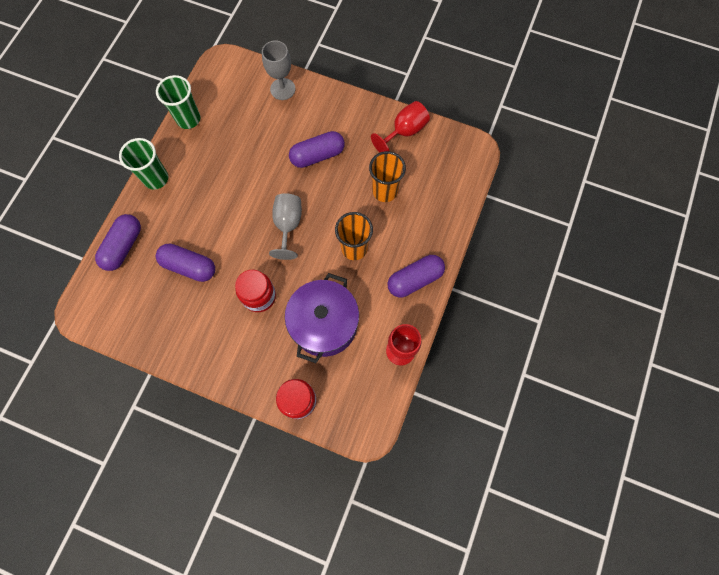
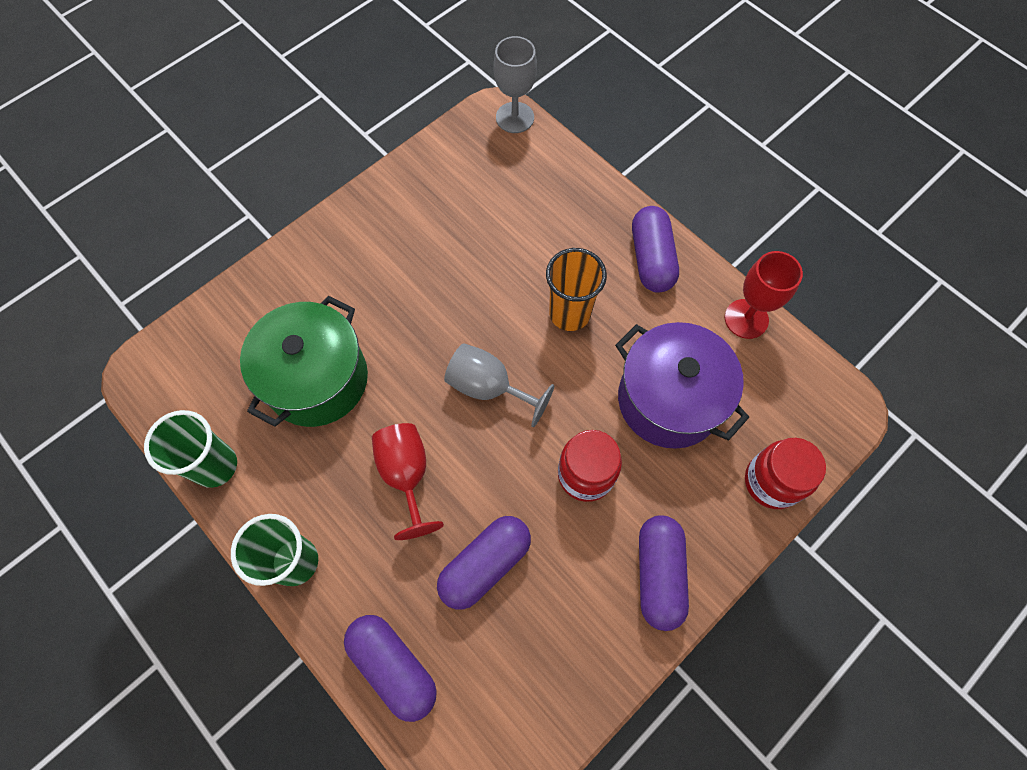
camera: 65 degrees left, 5 degrees down
grey goblet [262,41,296,100] -> grey goblet moved to [494,36,537,133]
purple capsule [289,131,345,168] -> purple capsule moved to [639,516,689,631]
orange cup [369,151,406,202] -> none
red goblet [371,101,430,153] -> red goblet moved to [372,423,444,540]
none -> green pot [240,296,368,427]

